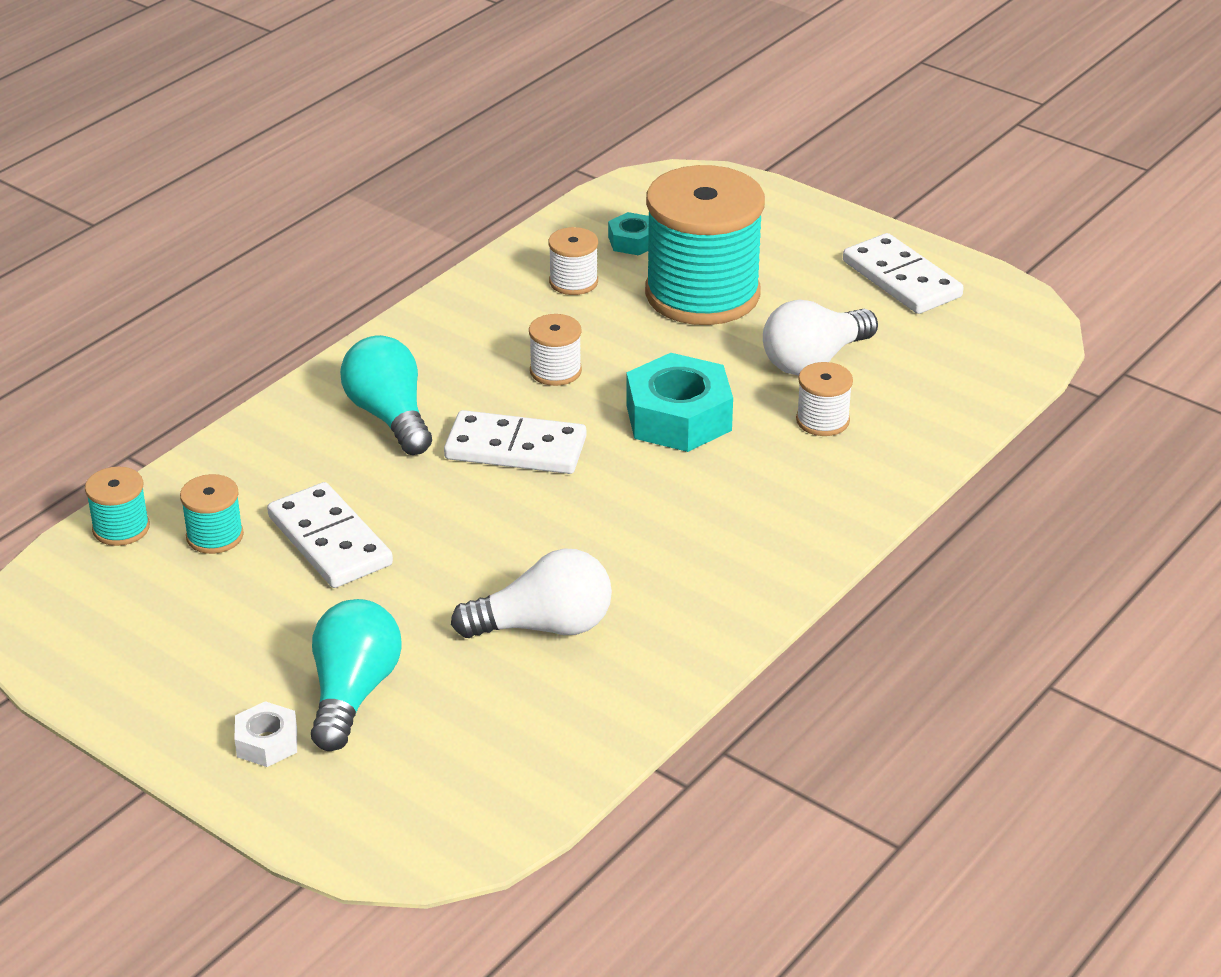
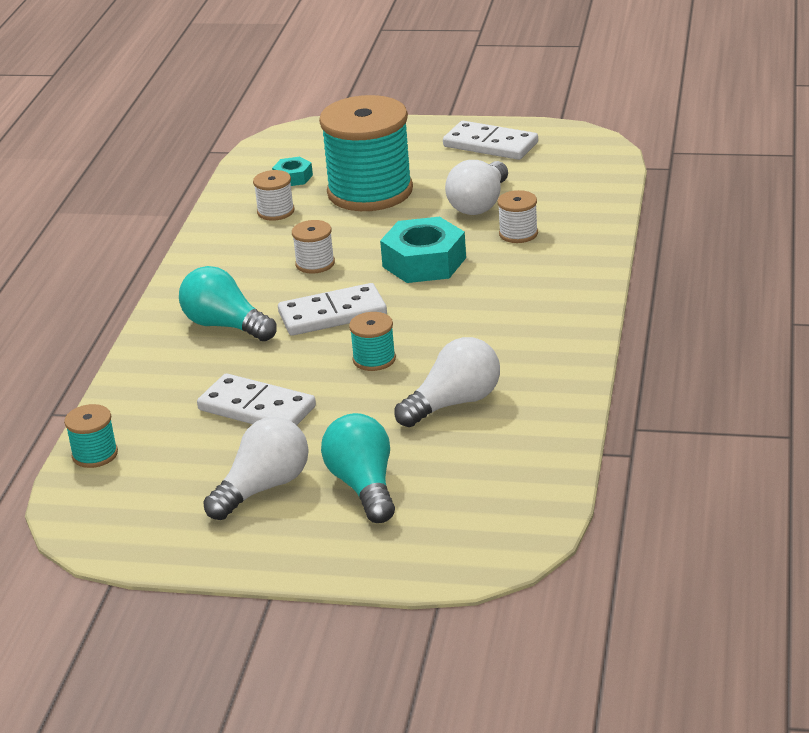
camera: 25 degrees left, 5 degrees down
turquoise spool [180,474,244,554] -> turquoise spool moved to [349,312,396,371]
white nut [234,701,297,767] -> none
none -> white light bulb [203,417,308,520]

